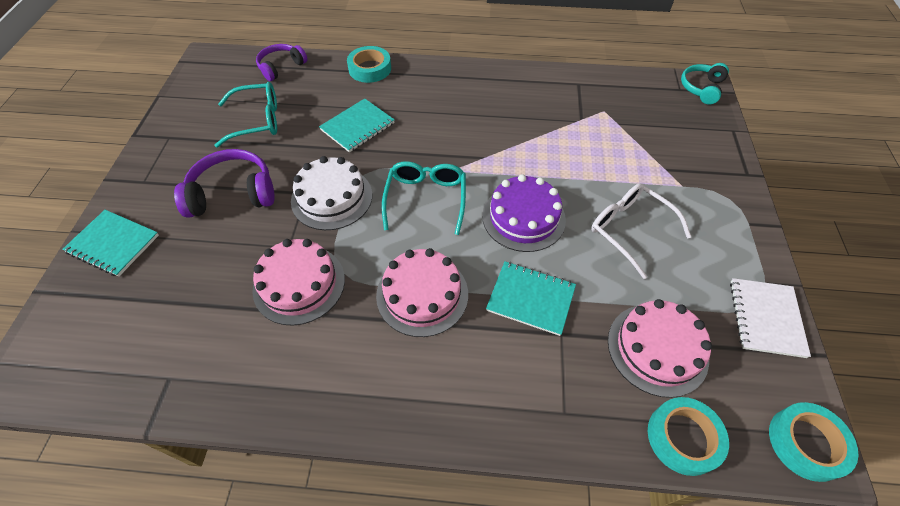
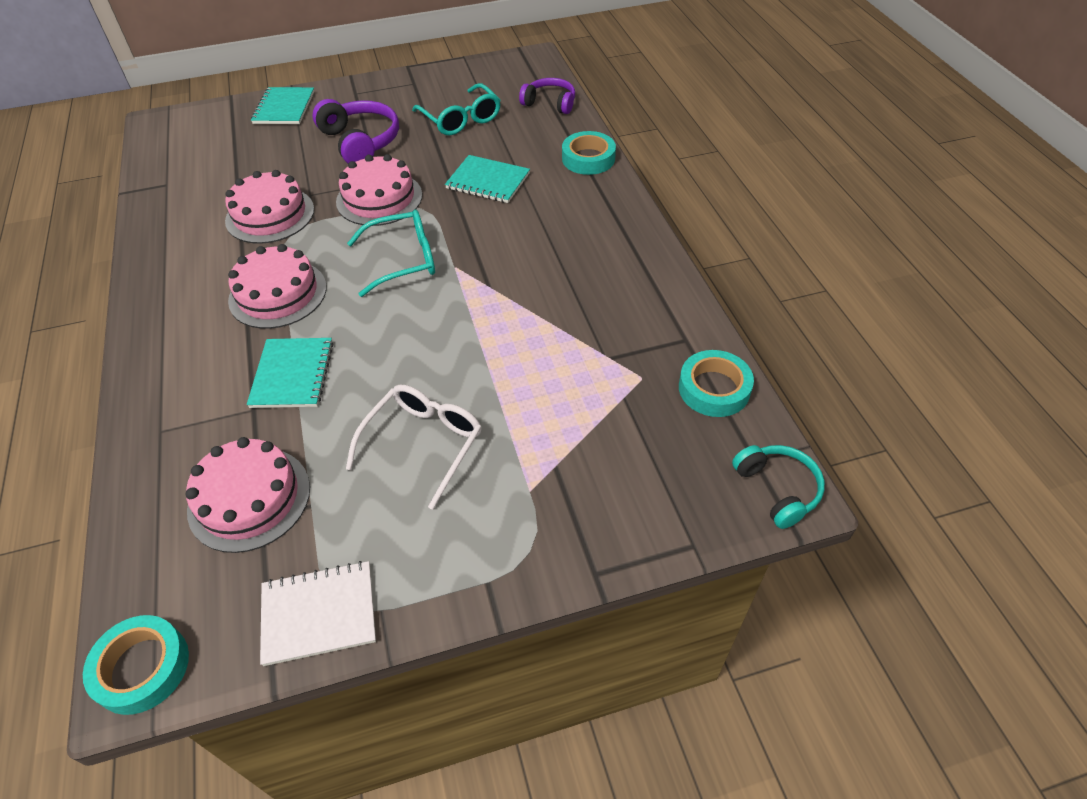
camera: 70 degrees right, 5 degrees down
white cake [291,156,372,230] -> pink cake [336,154,422,226]
purple cake [482,174,566,252] -> none
turquoise tape [648,397,729,476] -> turquoise tape moved to [679,350,754,417]
turquoise headphones [681,63,729,104] -> turquoise headphones turned 60 degrees clockwise [732,445,825,529]

